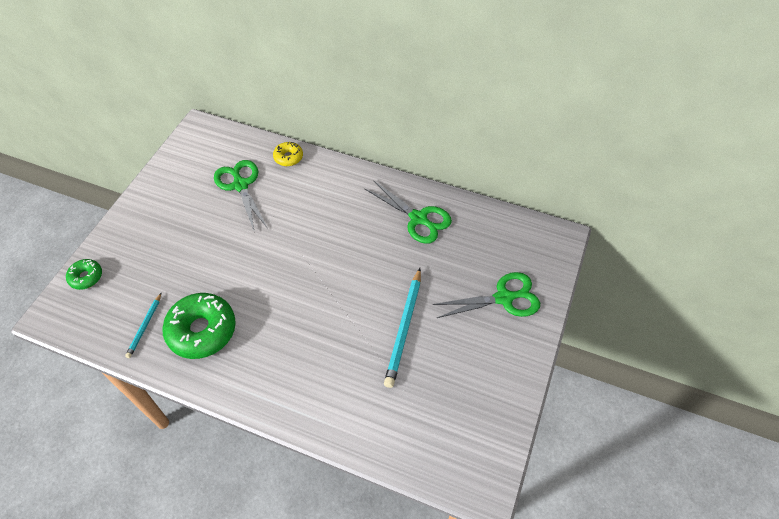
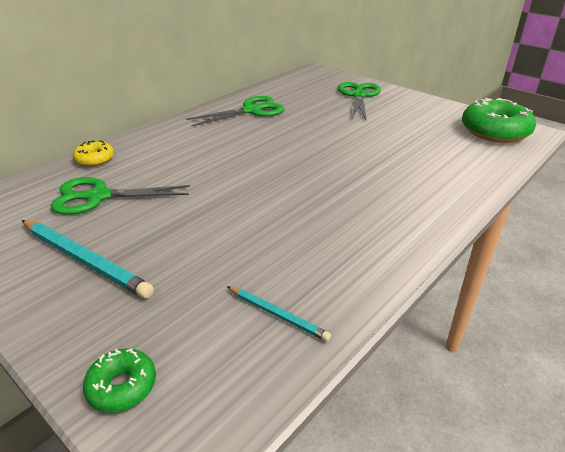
camera: 70 degrees left, 20 degrees down
green donut [162,293,236,359] -> green donut moved to [462,98,536,143]
turquoise pencil [384,268,421,388] -> turquoise pencil moved to [22,220,154,299]

